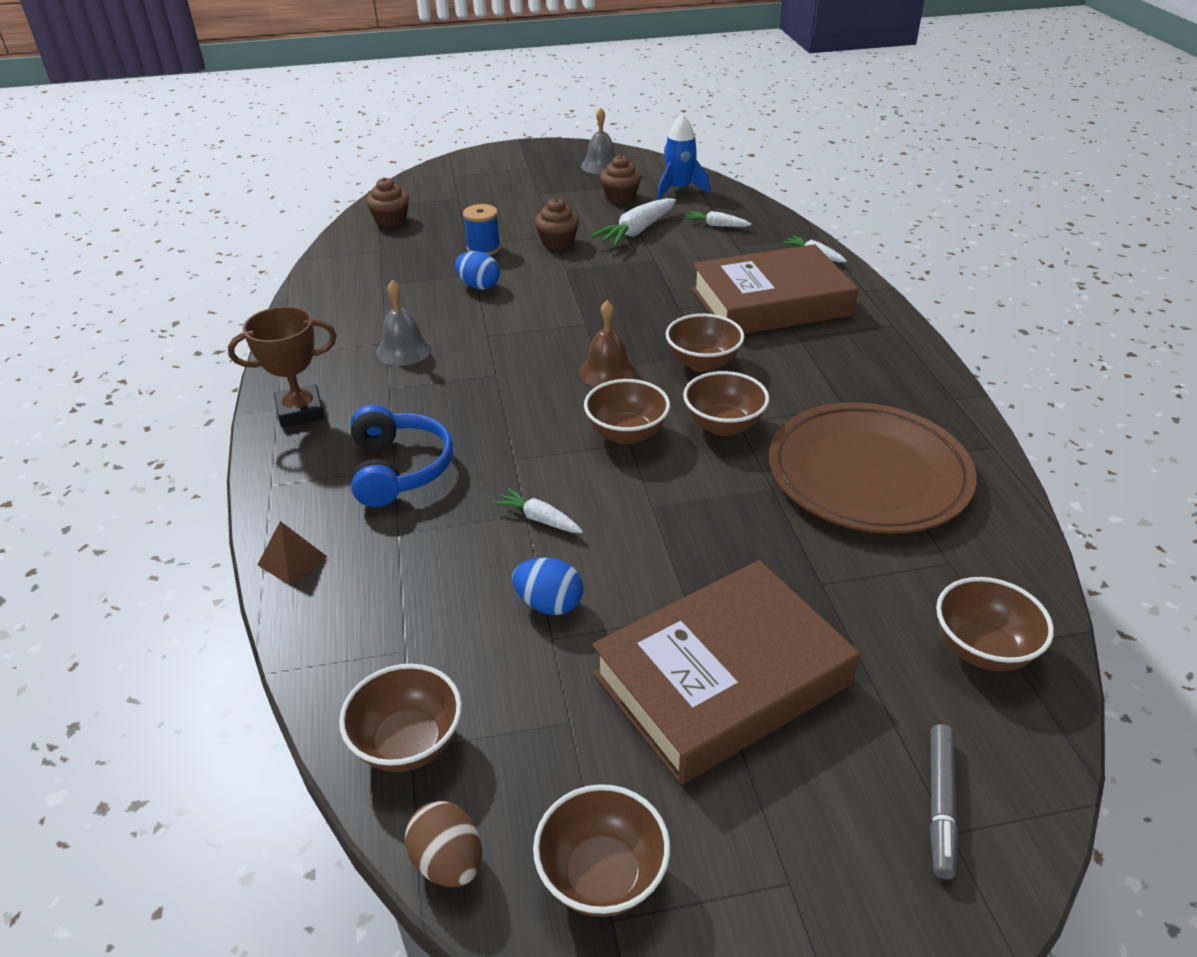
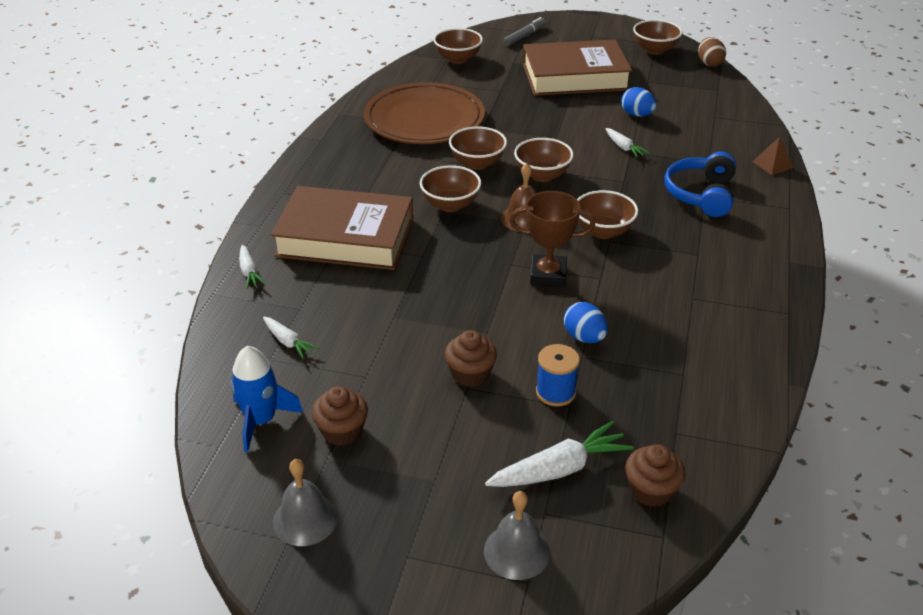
camera: 155 degrees left, 0 degrees up
brown trophy [228,306,337,427] -> brown trophy moved to [509,191,595,287]
brown bowl [339,664,462,772] -> brown bowl moved to [577,190,638,239]
grey bell [376,280,432,366] -> grey bell moved to [484,491,550,580]
white carrot [590,198,676,247] -> white carrot moved to [485,421,634,487]

